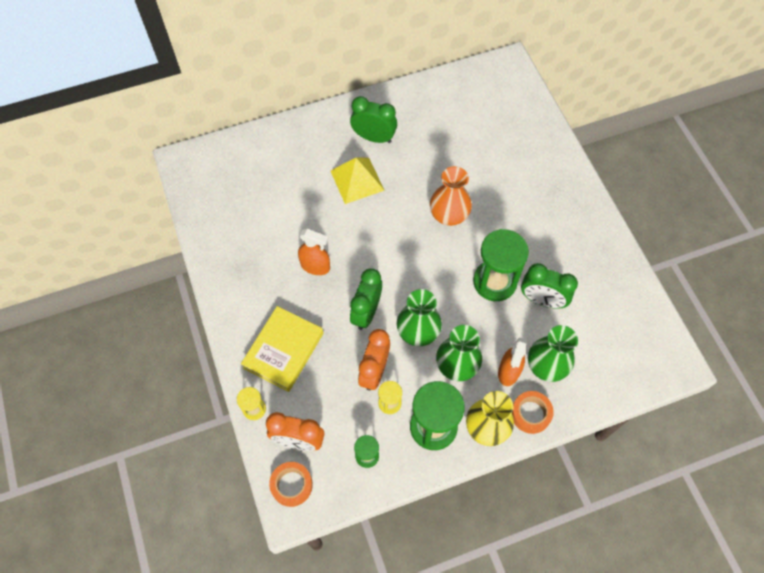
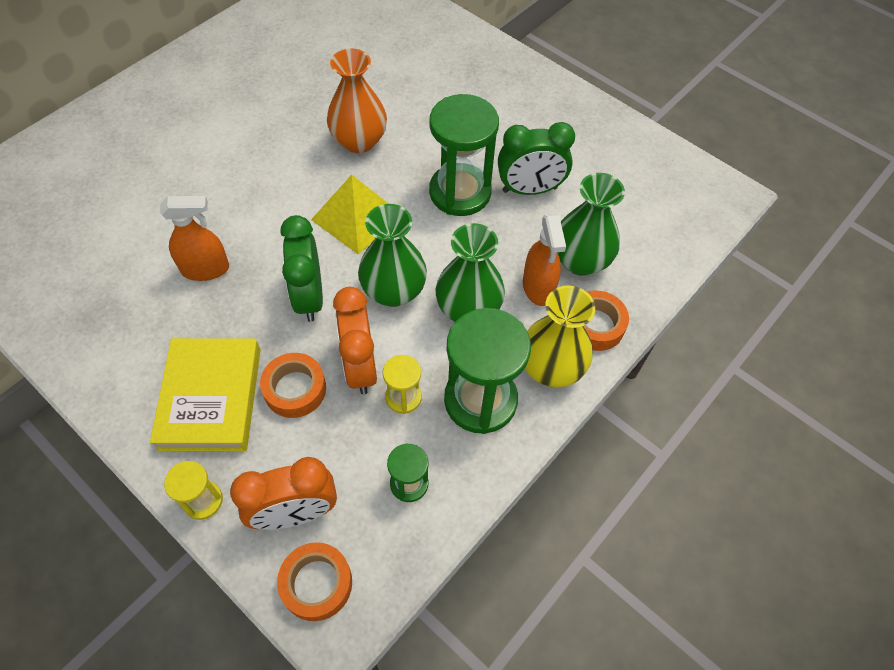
camera: 30 degrees left, 5 degrees down
yellow pyramid [331,157,385,204] -> yellow pyramid moved to [311,175,389,254]
green clock [350,96,397,143] -> none
none -> orange tape [260,353,326,418]

